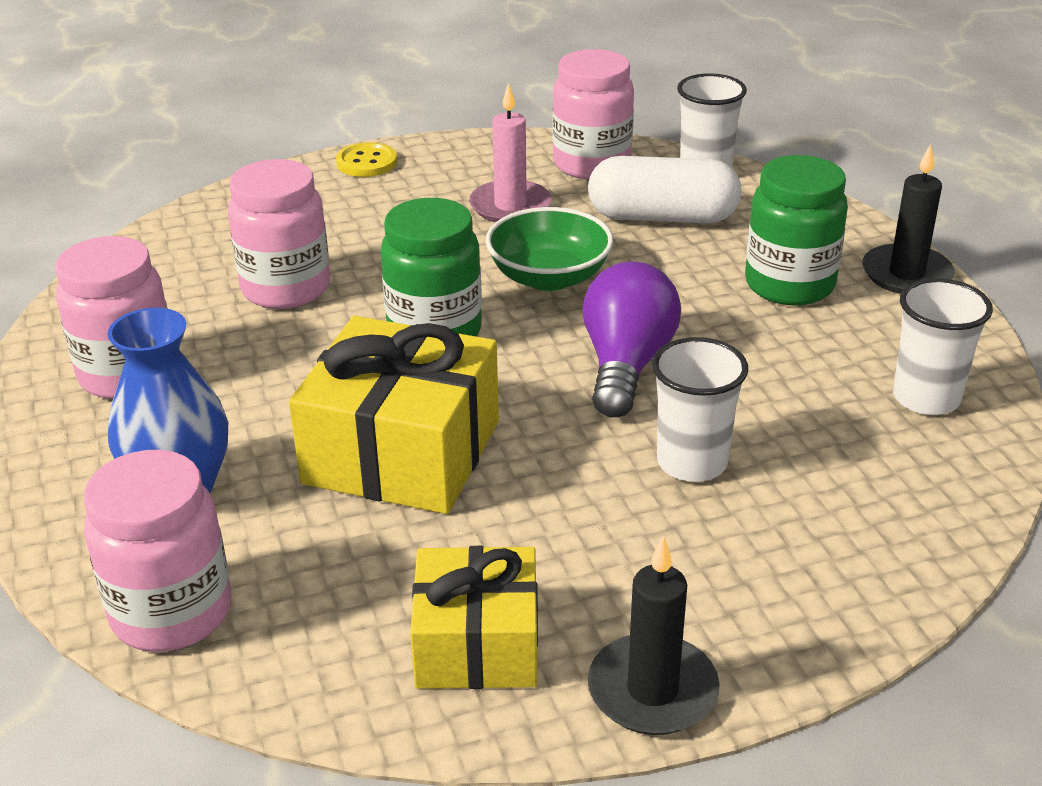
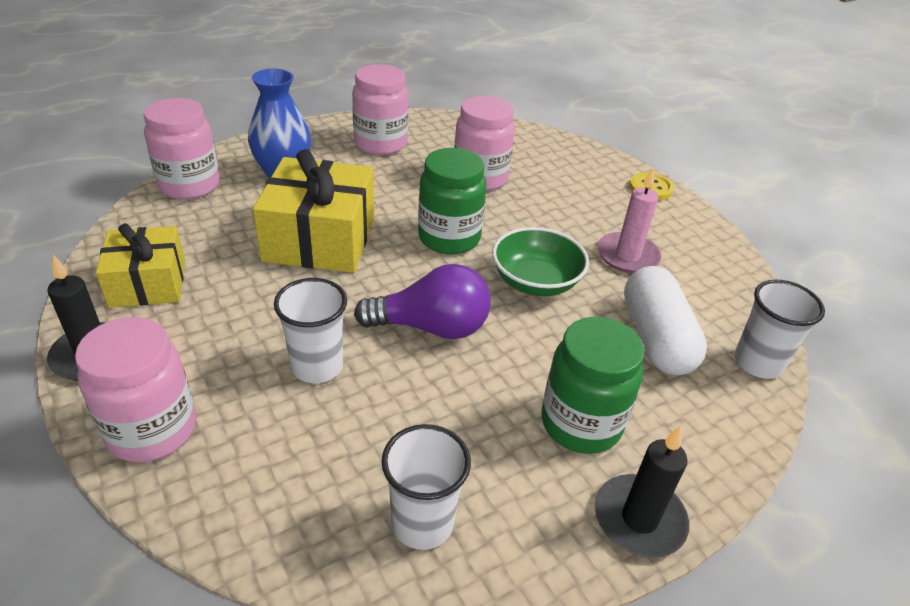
camera: 75 degrees right, 5 degrees up
pink jar [553,49,634,179] -> pink jar moved to [75,317,196,463]

